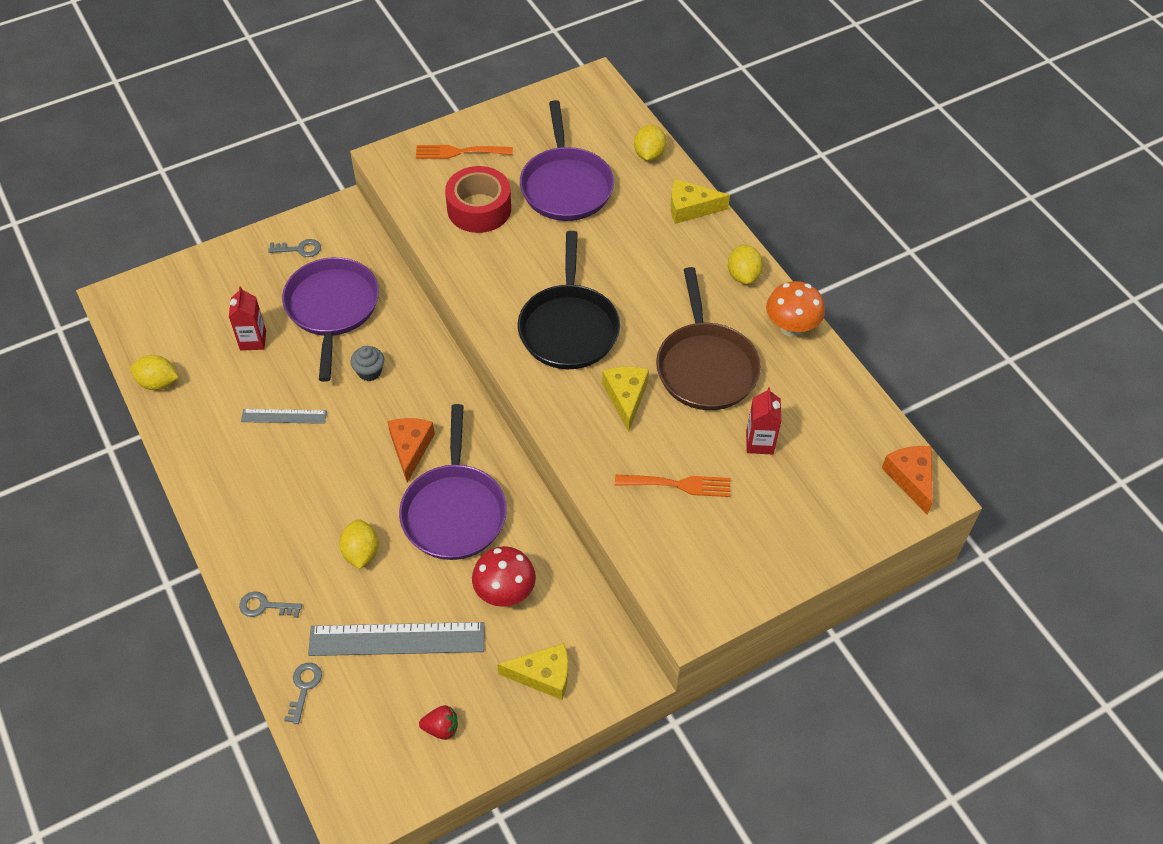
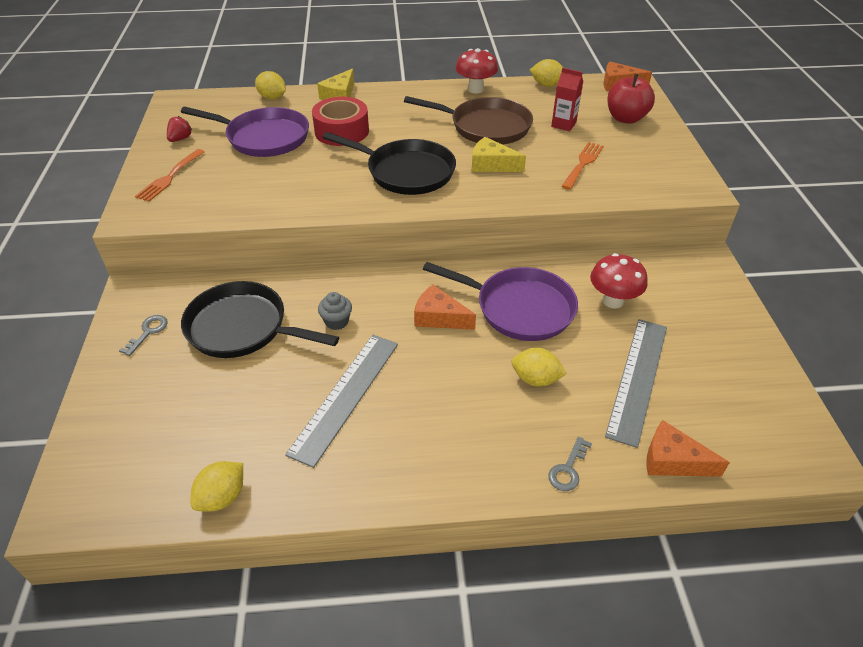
camera: 65 degrees left, 10 degrees down
red carton [229,286,266,350] -> none
grey ruler [241,409,327,424] -> grey ruler [285,335,398,468], size x1.86
purple pan [282,257,379,382] -> black pan [181,281,339,358]
grey key [284,663,322,724] -> orange cheese [646,420,730,477]
red strawberry [419,705,458,740] -> red strawberry moved to [167,116,192,142]
red tape [445,166,511,233] -> red tape moved to [312,97,369,146]
yellow cheese [497,643,568,700] -> none
yellow lemon [728,245,763,285] -> yellow lemon moved to [530,59,563,87]
orange mushroom [766,281,825,337] -> red mushroom [455,48,498,94]
none -> red apple [607,74,655,124]

